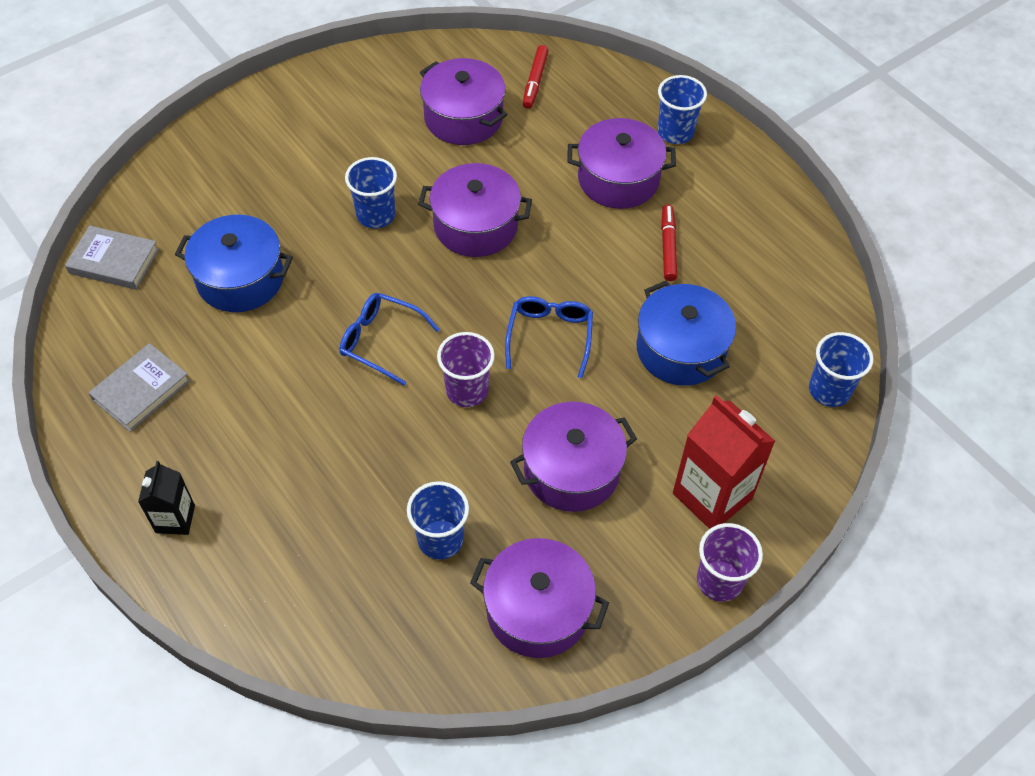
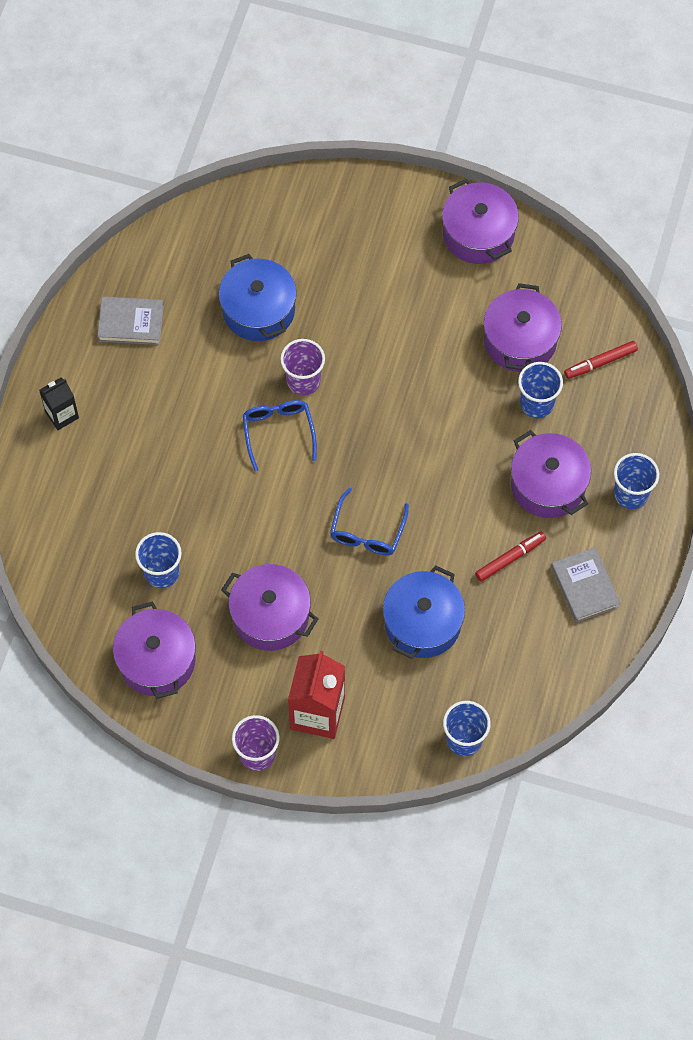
camera: 55 degrees right, 10 degrees up
grey book [65,226,159,290] -> grey book moved to [551,547,621,623]
blue cup [345,157,397,229] -> blue cup moved to [518,362,563,418]
purple pot [418,163,532,257] -> purple pot moved to [442,179,519,264]
purple cup [437,332,495,407] -> purple cup moved to [280,339,325,395]
blue glasses [505,296,593,378] -> blue glasses turned 135 degrees clockwise [330,488,409,555]

